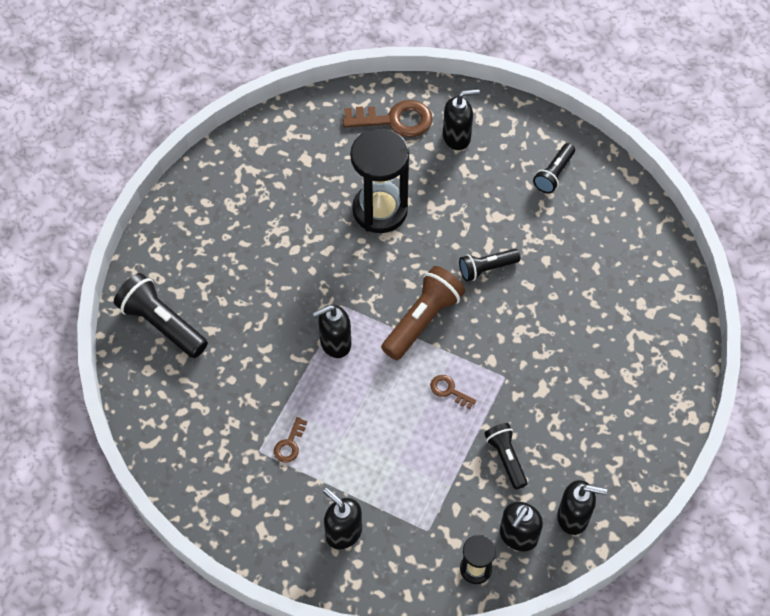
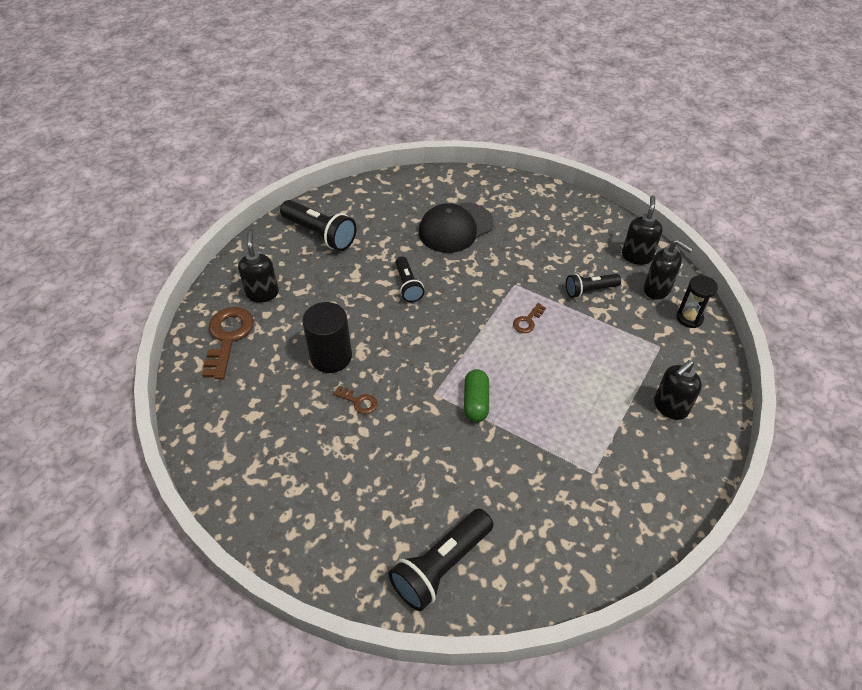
camera: 85 degrees left, 10 degrees down
brown key [274,417,307,463] -> brown key moved to [333,386,378,414]
black soap dispenser [313,305,351,358] -> green capsule [464,369,489,422]
black hourglass [350,128,409,233] -> black cylinder [302,302,352,373]
brown flashlight [381,266,465,360] -> none
black flashlight [533,143,575,194] -> black flashlight [280,200,357,251], size x1.62
none -> black cap [419,203,494,253]

